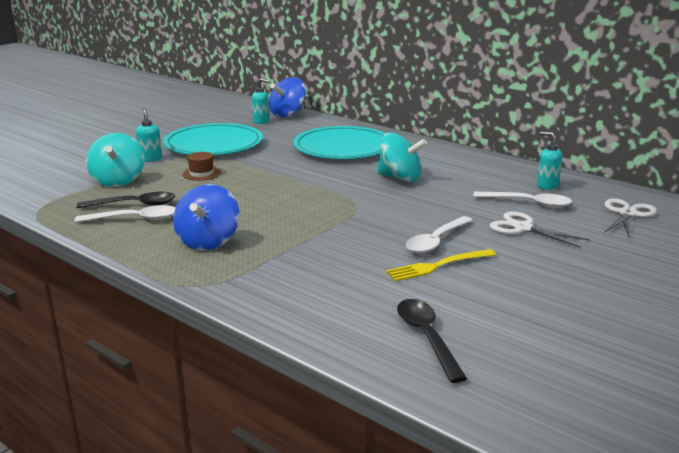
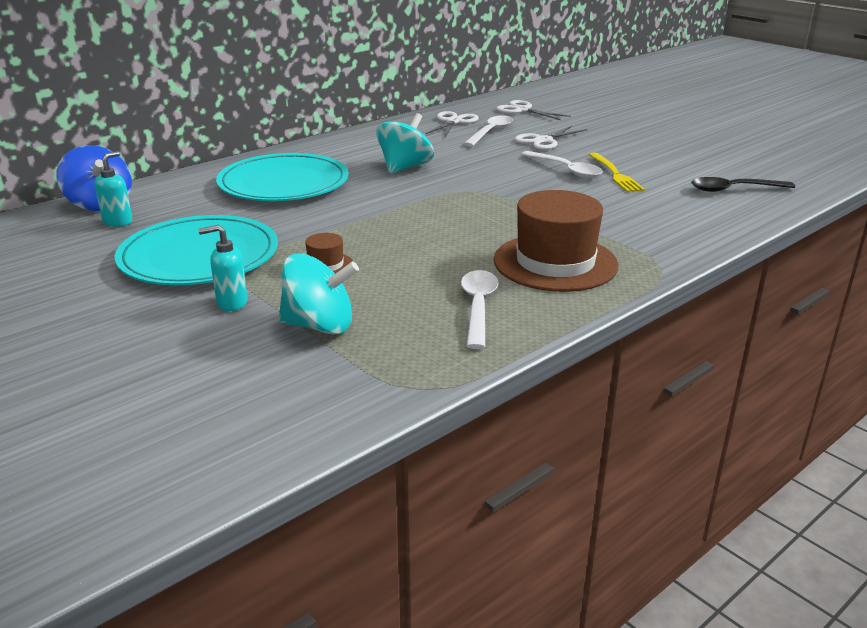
camera: 80 degrees left, 5 degrees up
black spoon [76,192,175,208] -> none
blue spinning top [173,184,239,251] -> brown hat [494,190,619,292]
turquoise soap dispenser [537,132,562,190] -> white scissors [425,111,479,137]

